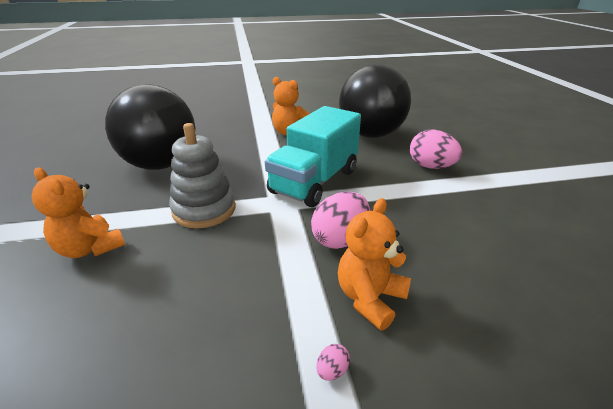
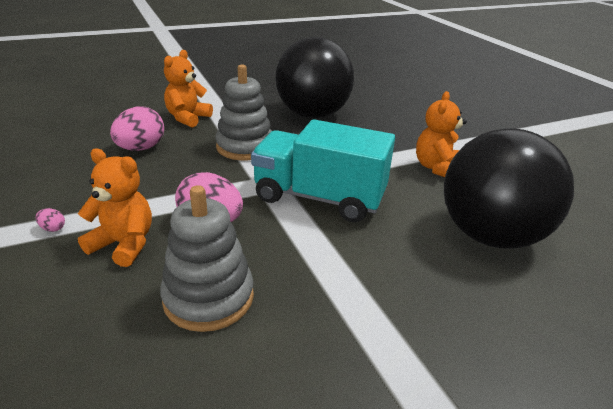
camera: 75 degrees right, 0 degrees up
pink egg [410,129,462,169] -> pink egg moved to [110,106,164,151]
none -> grey stacking toy [160,185,254,332]

